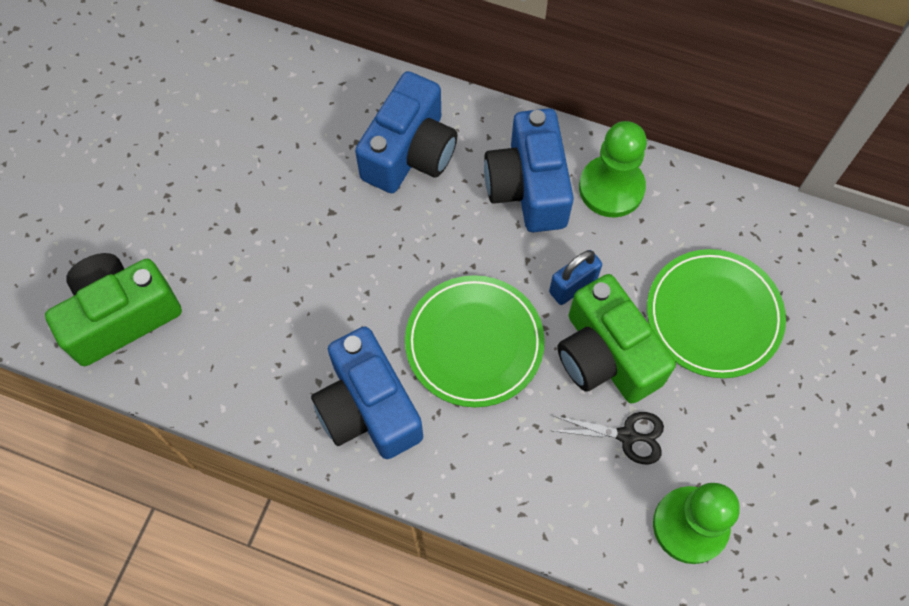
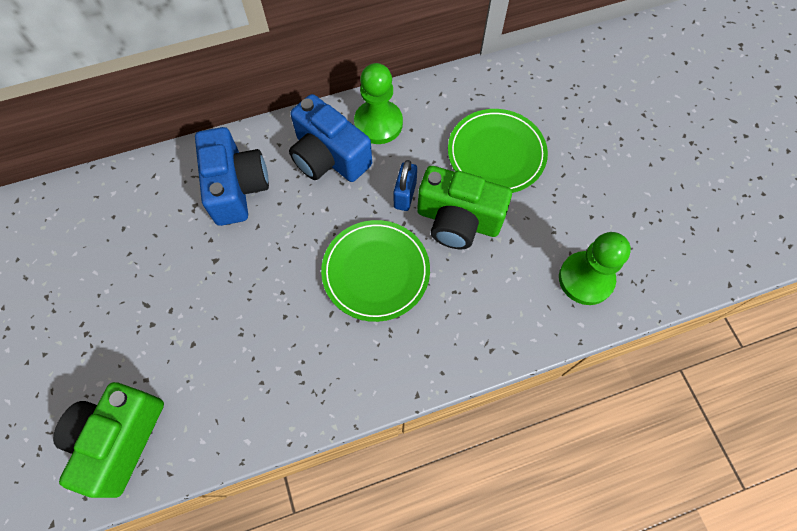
camera: 40 degrees left, 0 degrees up
blue camera [311,327,423,459] -> none
black scissors [554,412,664,464] -> none

